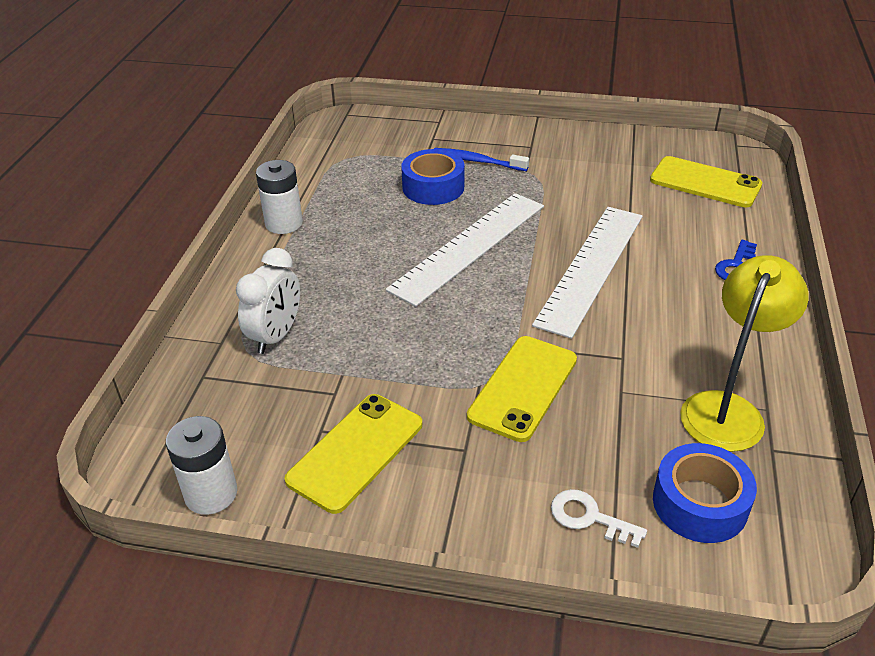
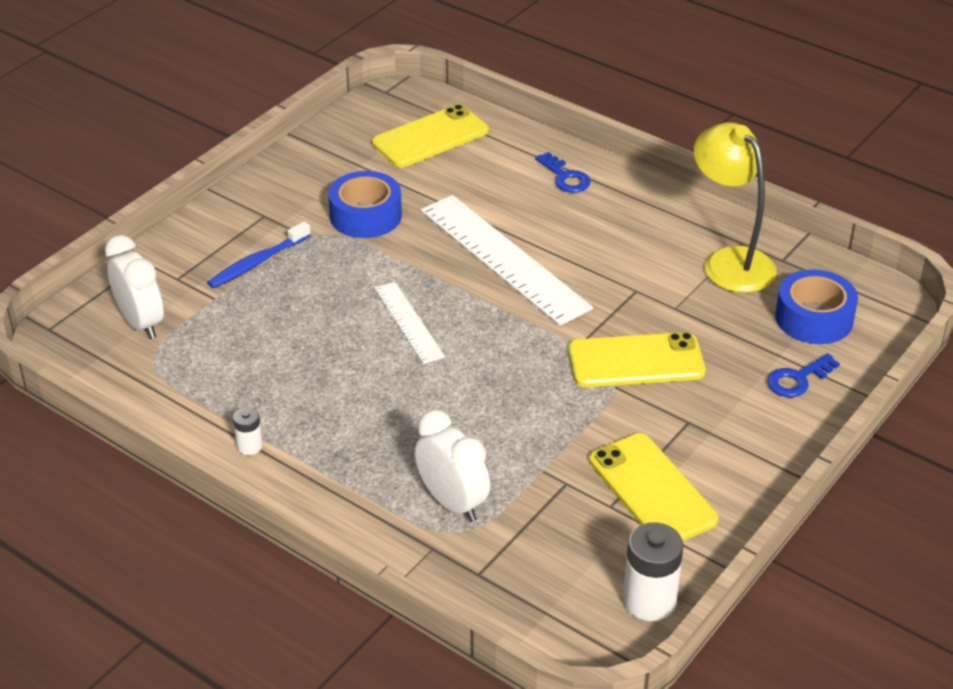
camera: 65 degrees left, 0 degrees up
white battery [256,160,303,234] -> white battery [233,407,263,455], size x0.53
white ruler [386,193,544,307] -> white ruler [375,282,445,364], size x0.53
blue tape [401,149,464,205] -> blue tape moved to [328,171,402,238]
yellow phone [467,336,577,442] -> yellow phone turned 60 degrees counterclockwise [568,332,706,387]
white key [551,489,647,548] -> blue key [767,353,840,397]
none -> white clock [105,235,164,339]

